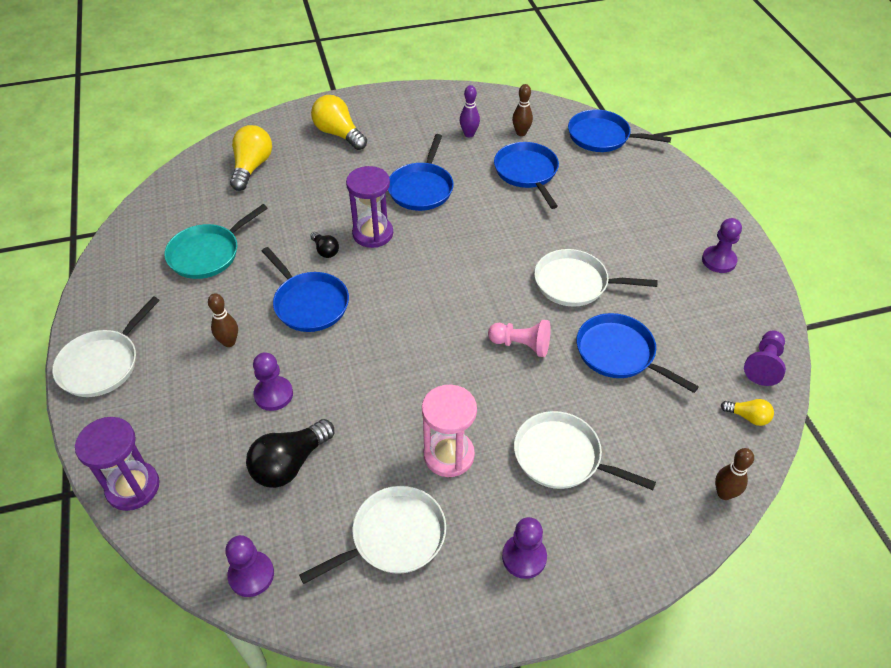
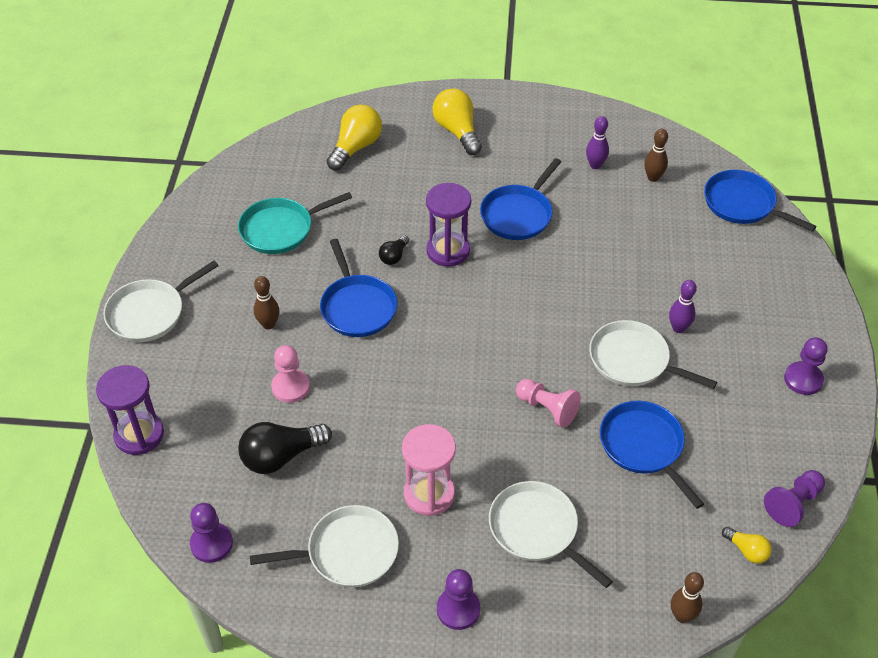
camera: 20 degrees right, 0 degrees up
purple pawn [253,352,293,411] -> pink pawn [271,345,310,403]
black light bulb [310,232,339,258] -> black light bulb turned 45 degrees clockwise [379,235,409,265]
blue pan [494,142,559,209] -> none
none -> purple bowling pin [669,280,697,333]

